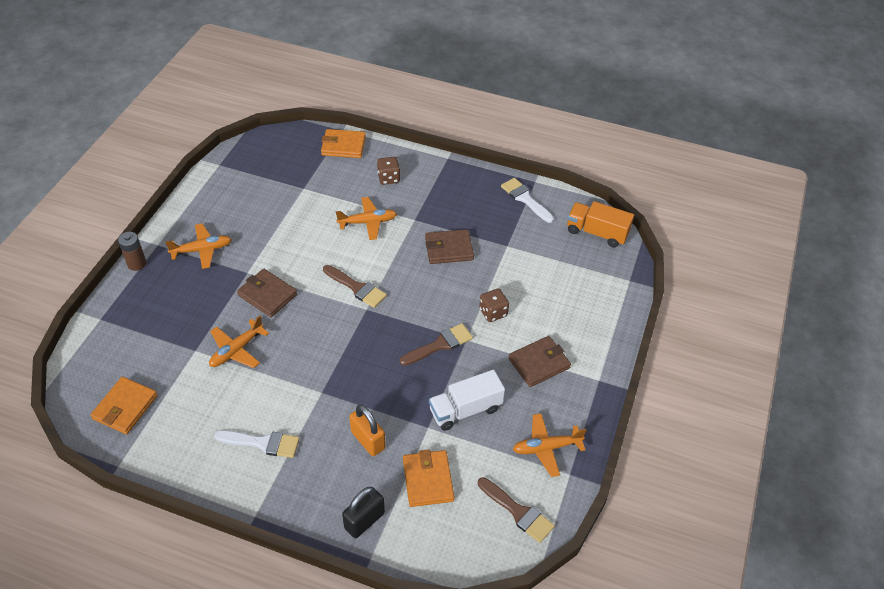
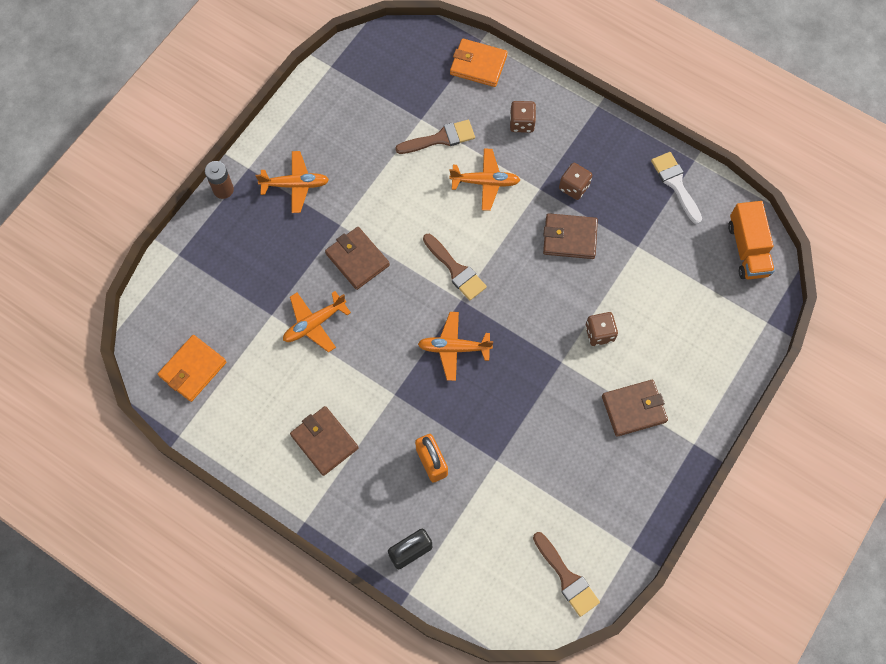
camera: 15 degrees right, 20 degrees up
white brush [214,430,300,458] -> brown wallet [290,406,359,476]
brown brush [400,323,473,366] -> brown brush moved to [395,120,475,154]
orange wallet [403,450,454,507] -> none
white truck [429,370,505,431] -> none
orange plane [513,413,586,477] -> orange plane moved to [418,312,493,381]
orange truck [567,201,634,248] -> orange truck turned 135 degrees counterclockwise [728,201,775,280]
none -> brown dice [559,163,593,200]

